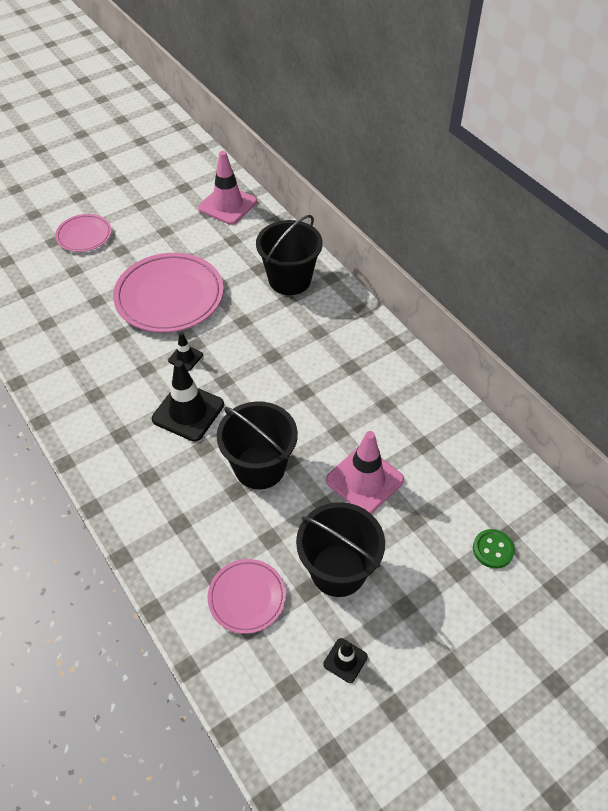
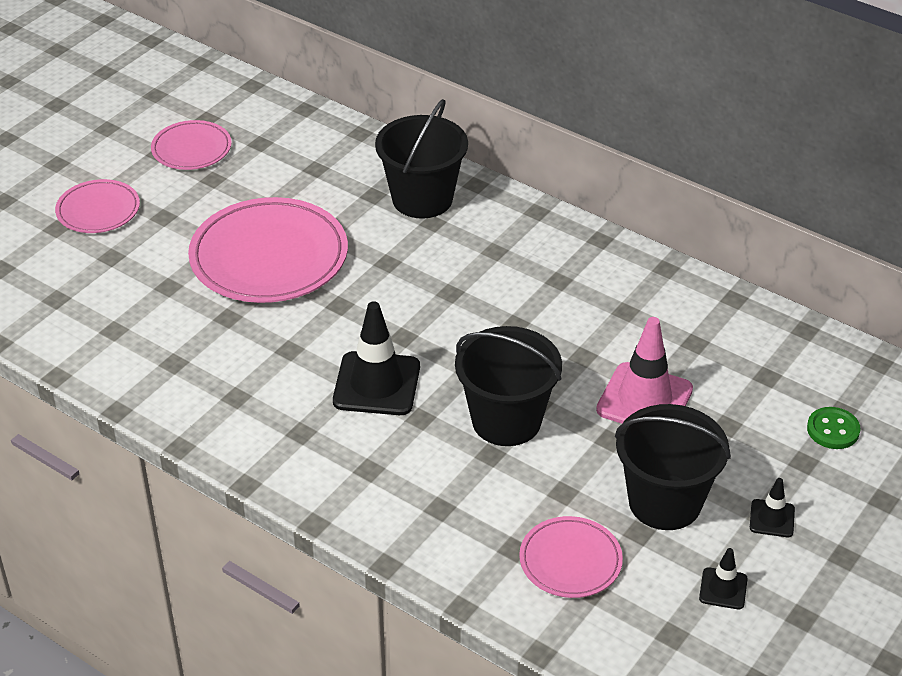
camera: 20 degrees left, 10 degrees down
black traffic cone [168,332,203,371] -> black traffic cone moved to [750,478,795,537]
pink traffic cone [198,151,257,225] -> none
none -> pink plate [151,120,232,170]

